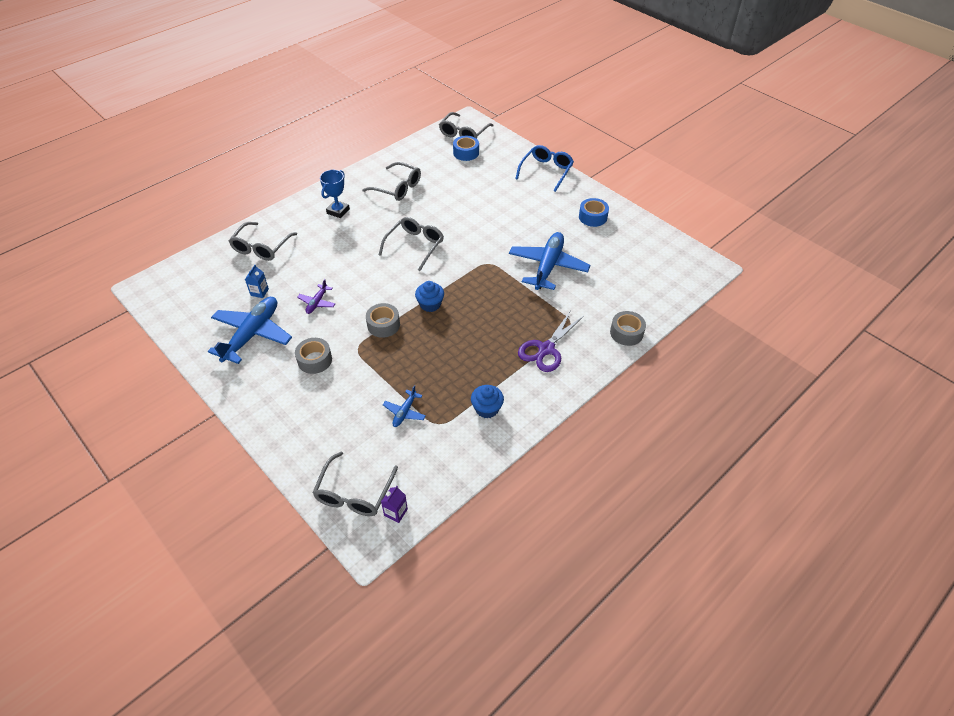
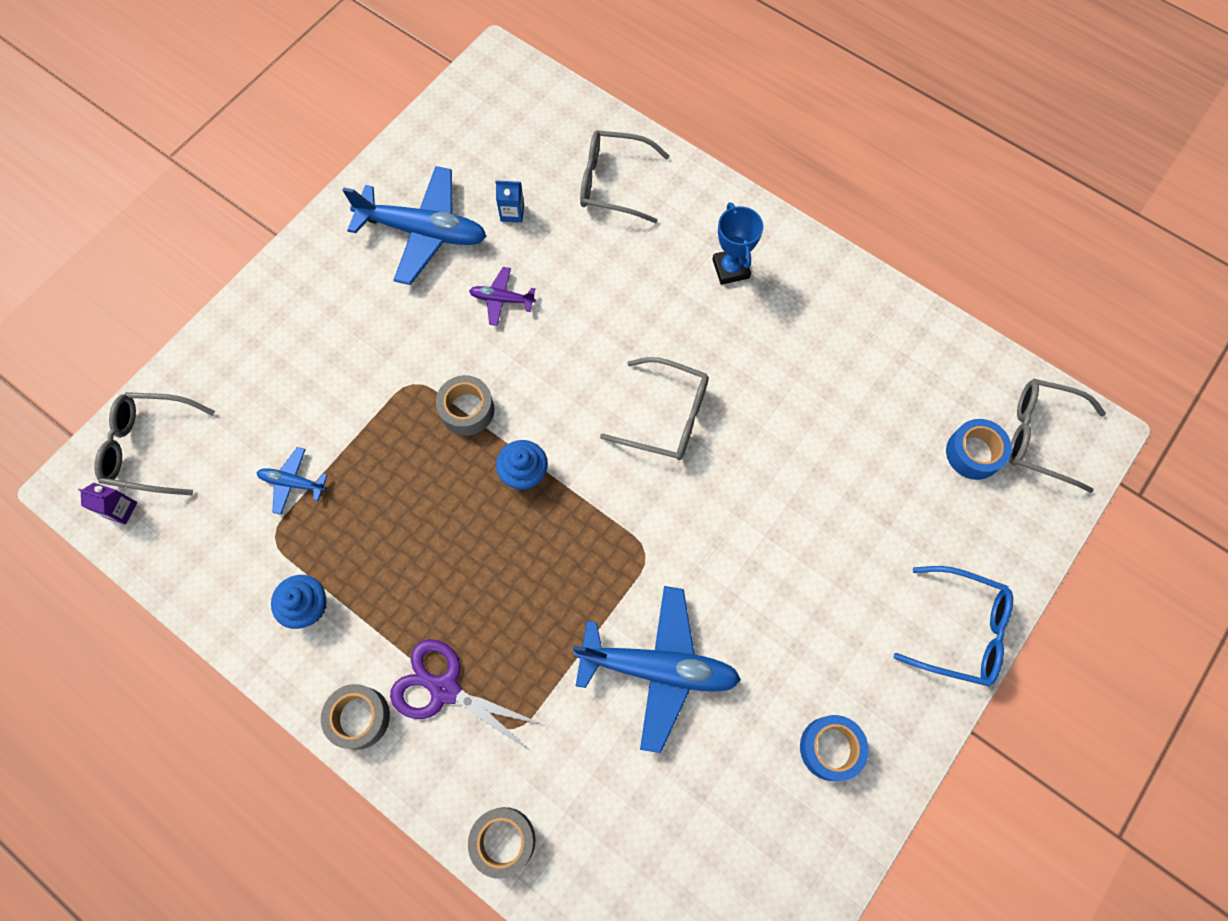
camera: 80 degrees right, 20 degrees up
grey tape [295,338,332,374] -> grey tape moved to [321,684,390,750]
blue trophy [320,170,350,218] -> blue trophy turned 60 degrees clockwise [712,203,763,285]
grey glasses [362,162,421,201] -> none

